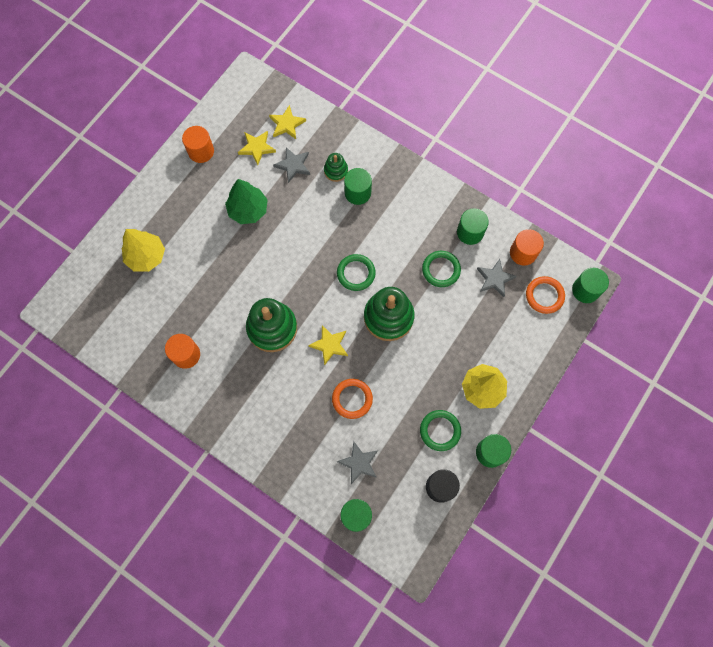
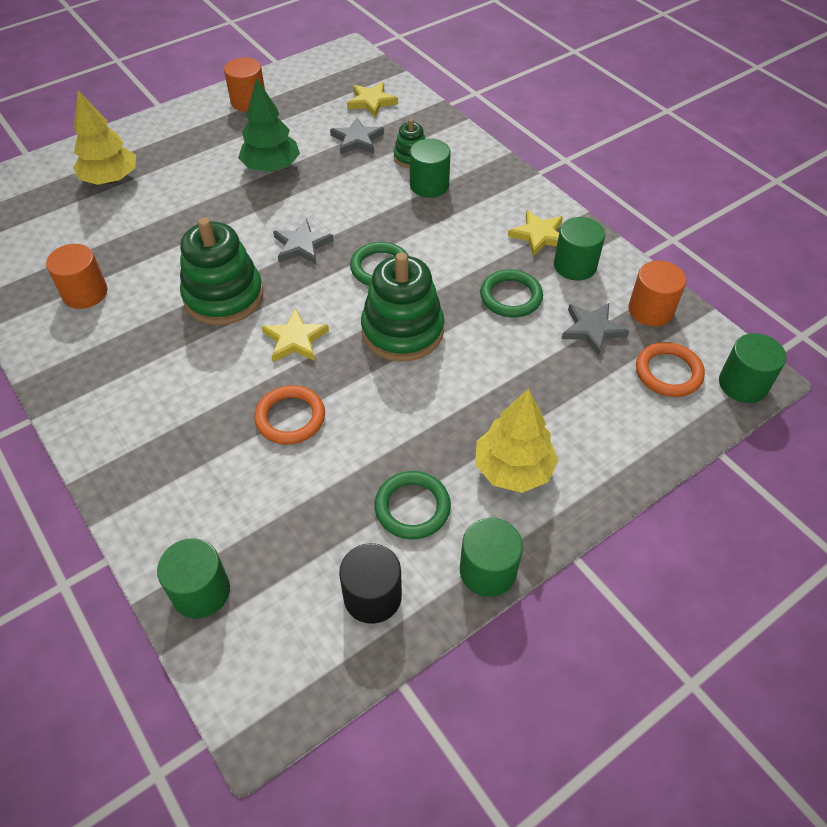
camera: 20 degrees right, 20 degrees down
yellow star [238,131,276,165] -> yellow star moved to [508,210,563,256]
grey star [337,441,378,484] -> grey star moved to [273,219,334,264]

